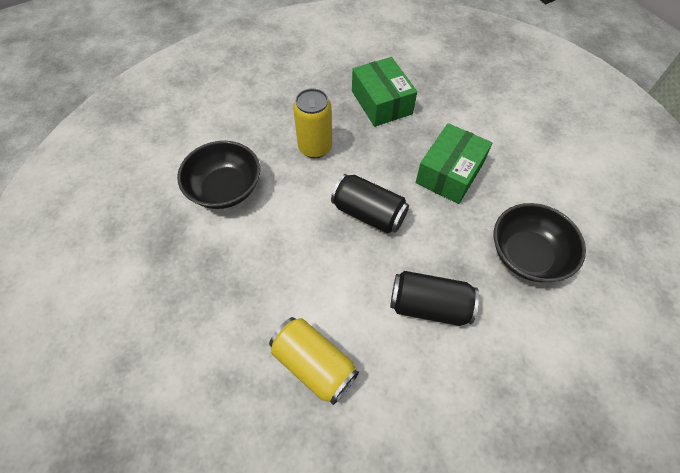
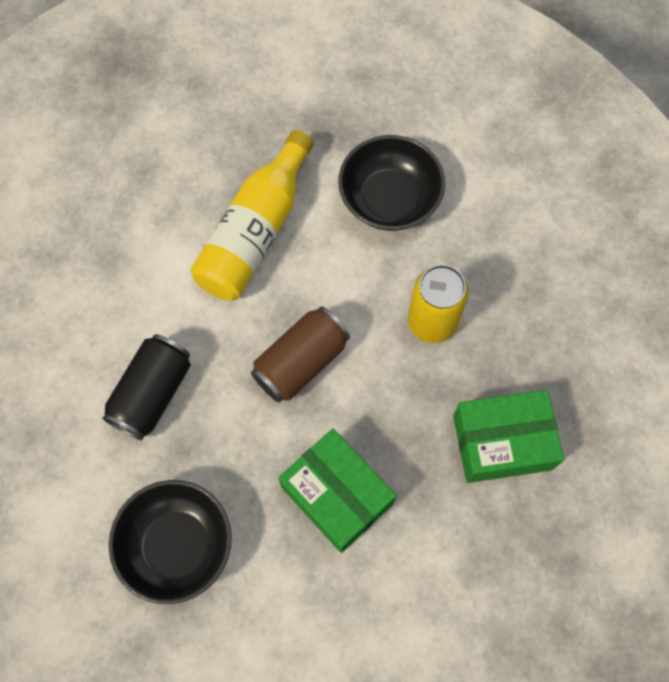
camera: 105 degrees right, 10 degrees up
yellow can [269,317,359,405] -> none
black can [331,174,409,234] -> brown can [251,306,350,402]
none -> yellow bottle [191,130,314,301]

